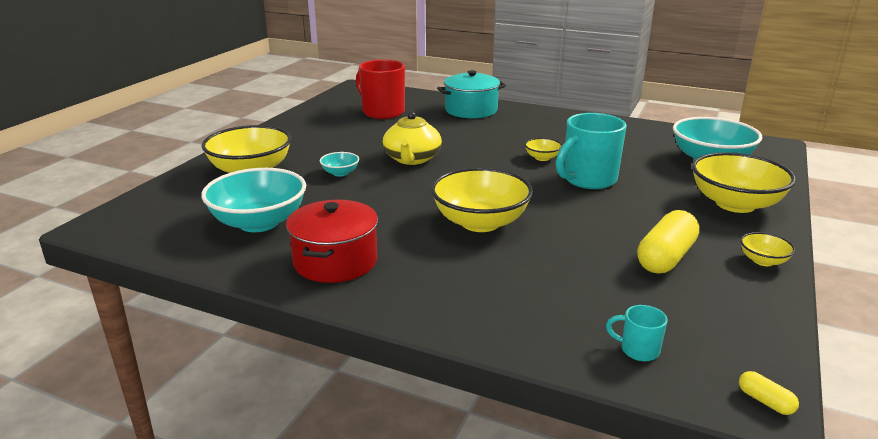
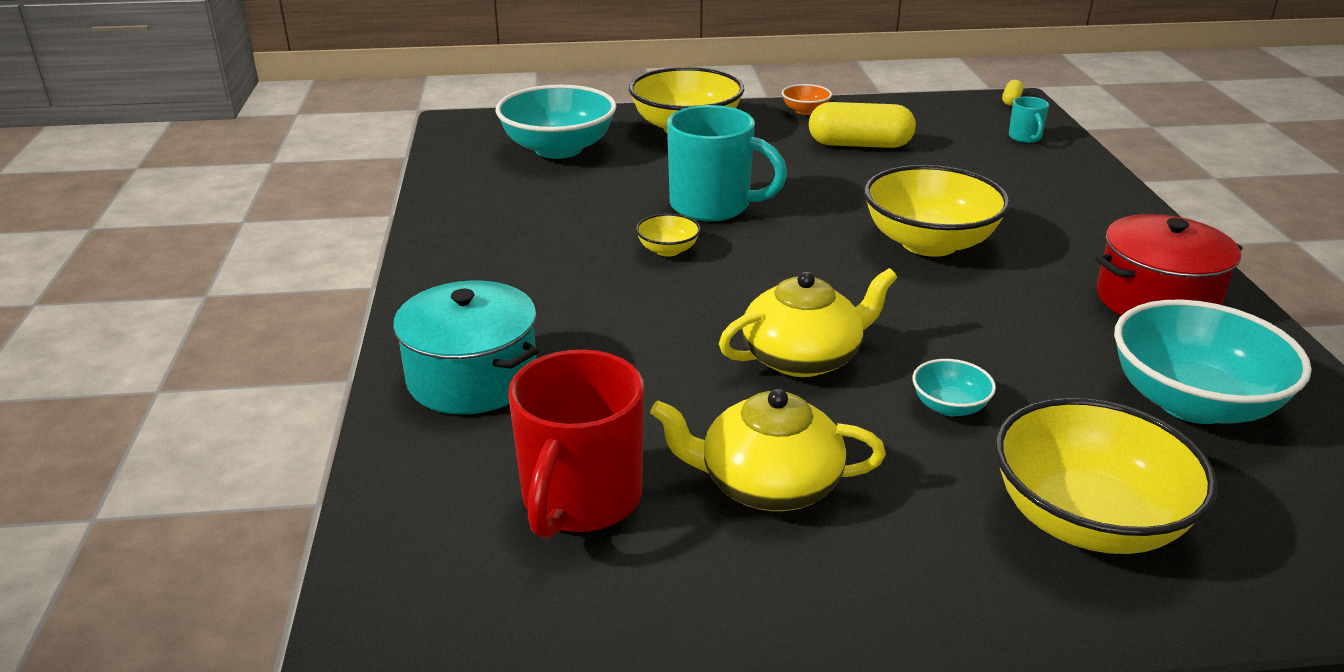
camera: 120 degrees left, 5 degrees up
yellow bowl [740,232,795,266] -> orange bowl [782,84,832,115]
none -> yellow teapot [650,389,886,511]

